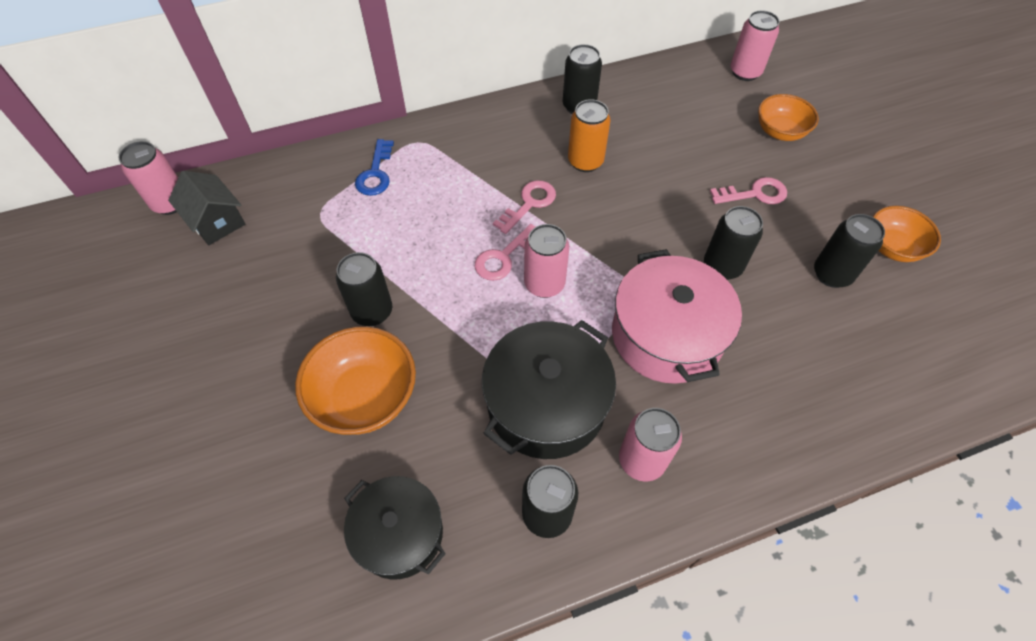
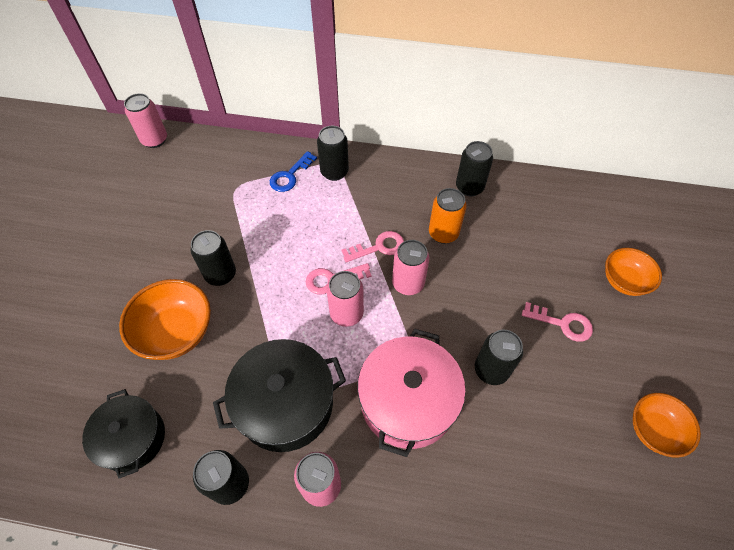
camera: 30 degrees right, 0 degrees up
black house [168,171,245,245] -> none
pink can [730,10,780,81] -> pink can moved to [392,240,430,295]
black can [814,214,885,288] -> black can moved to [317,126,349,181]

